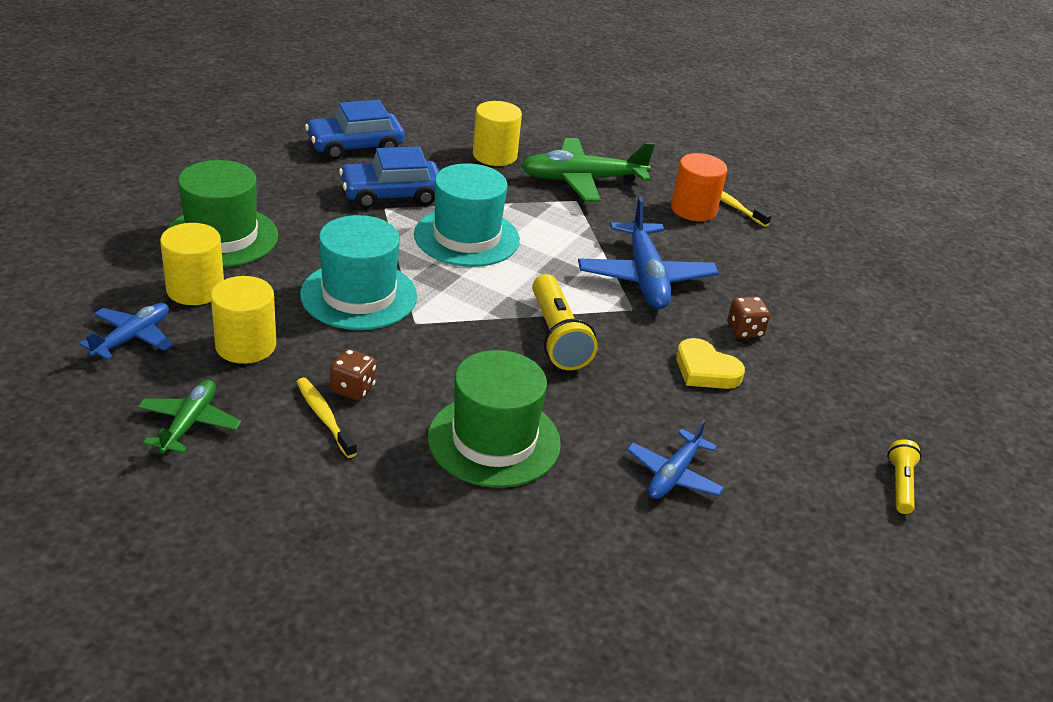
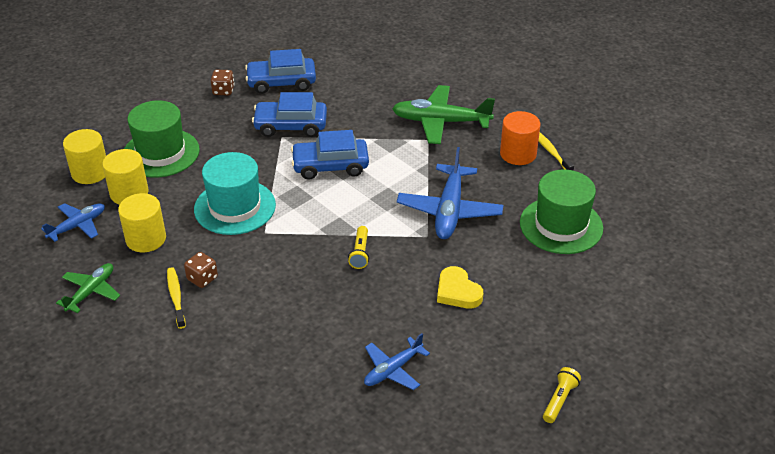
camera: 20 degrees right, 5 degrees up
turquoise hat [414,163,520,267] -> blue car [291,130,369,180]
green hat [428,350,561,488] -> green hat moved to [520,170,603,254]
yellow cylinder [473,101,522,166] -> yellow cylinder moved to [63,129,106,184]
yellow flashlight [532,274,598,370] -> yellow flashlight [348,226,369,269], size x0.56
brown dice [727,297,770,338] -> brown dice moved to [211,70,234,95]

